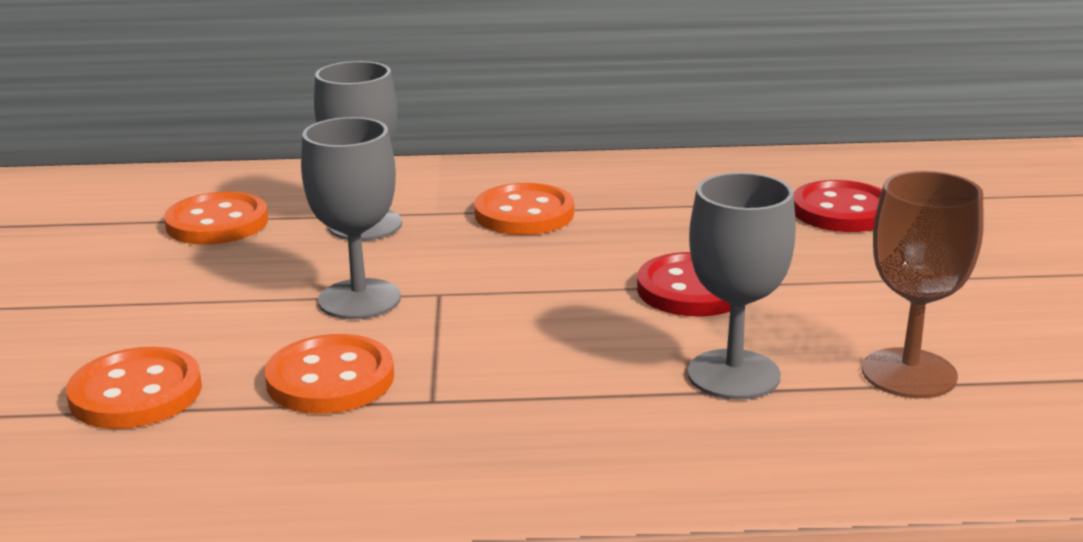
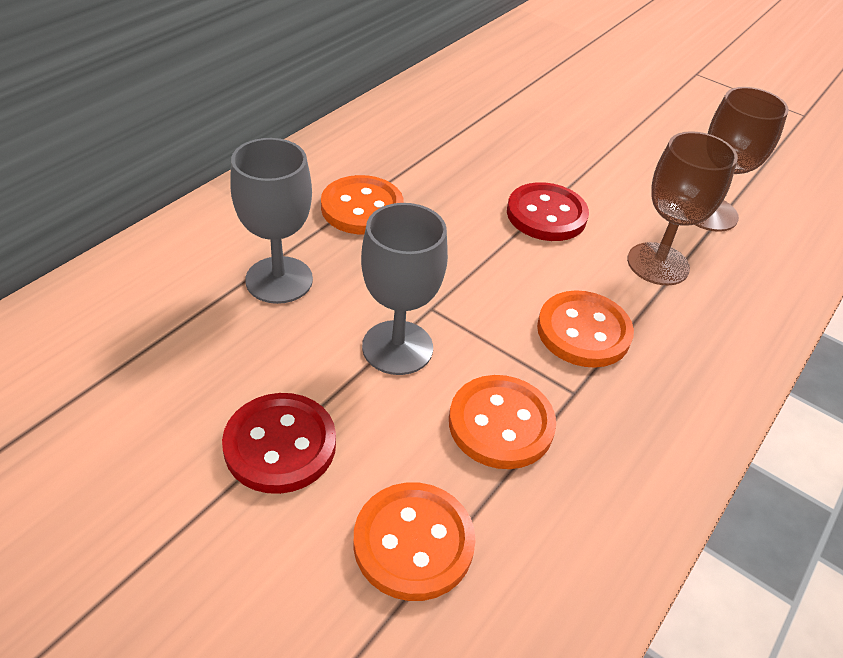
camera: 55 degrees left, 20 degrees up
orange button [164,191,268,245] -> orange button moved to [537,290,634,368]
grey goblet [687,172,796,400] -> brown goblet [627,131,738,286]
red button [794,180,882,232] -> red button moved to [222,393,336,494]

